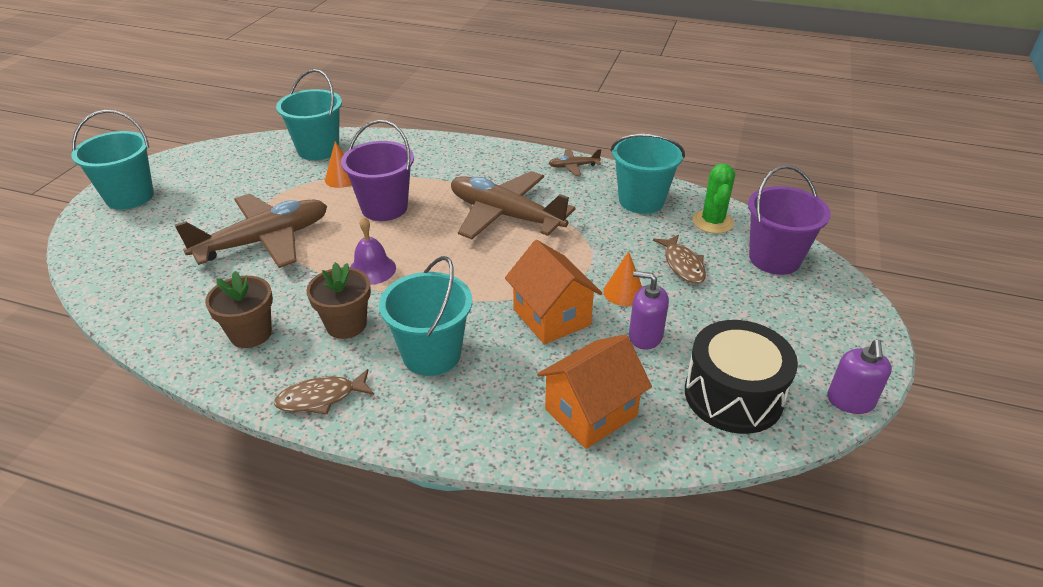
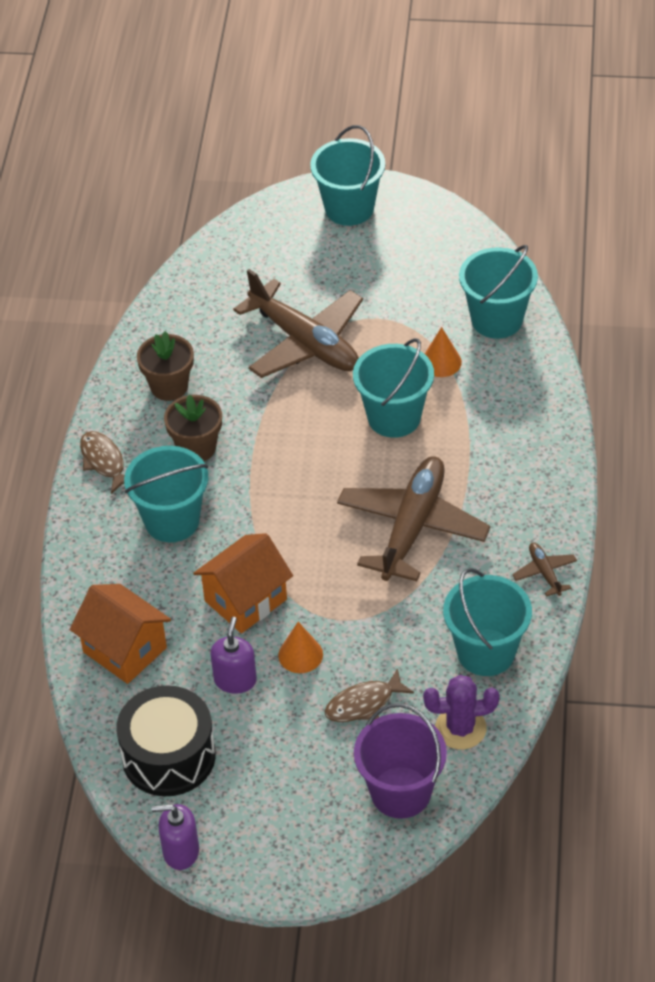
camera: 80 degrees right, 10 degrees up
purple bucket [341,120,414,221] -> turquoise bucket [353,338,434,438]
purple bell [350,217,396,285] -> none
green cactus [692,163,735,234] -> purple cactus [423,675,499,749]

